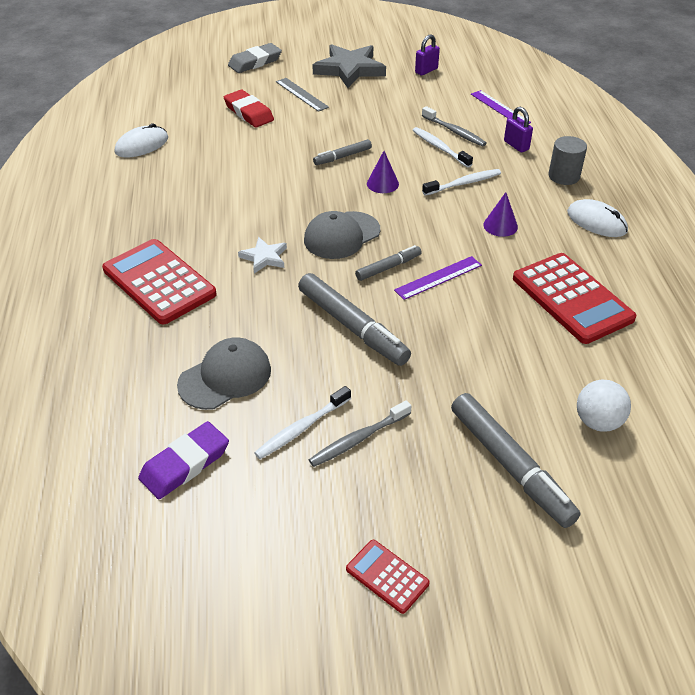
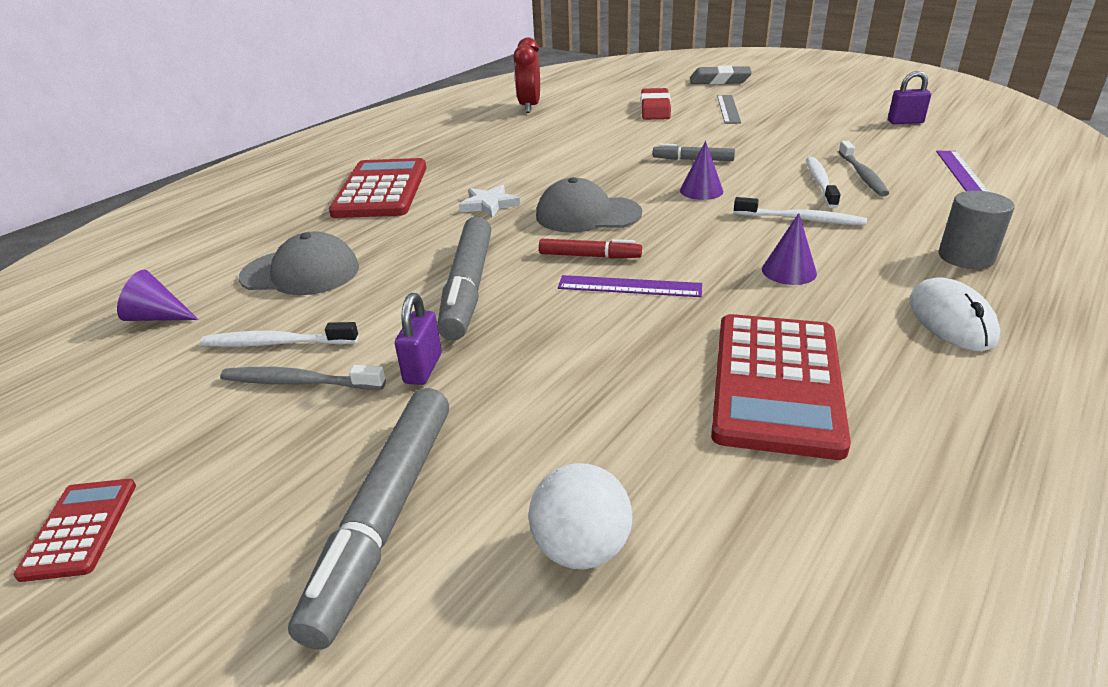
camera: 45 degrees right, 10 degrees down
white mouse [115,123,168,158] -> red clock [513,37,540,113]
purple eraser [138,421,229,499] -> purple cone [117,270,199,321]
grey star [312,44,386,88] -> none
grey marker [355,245,422,281] -> red marker [539,239,642,259]
purple padlock [504,107,533,152] -> purple padlock moved to [395,293,442,385]

